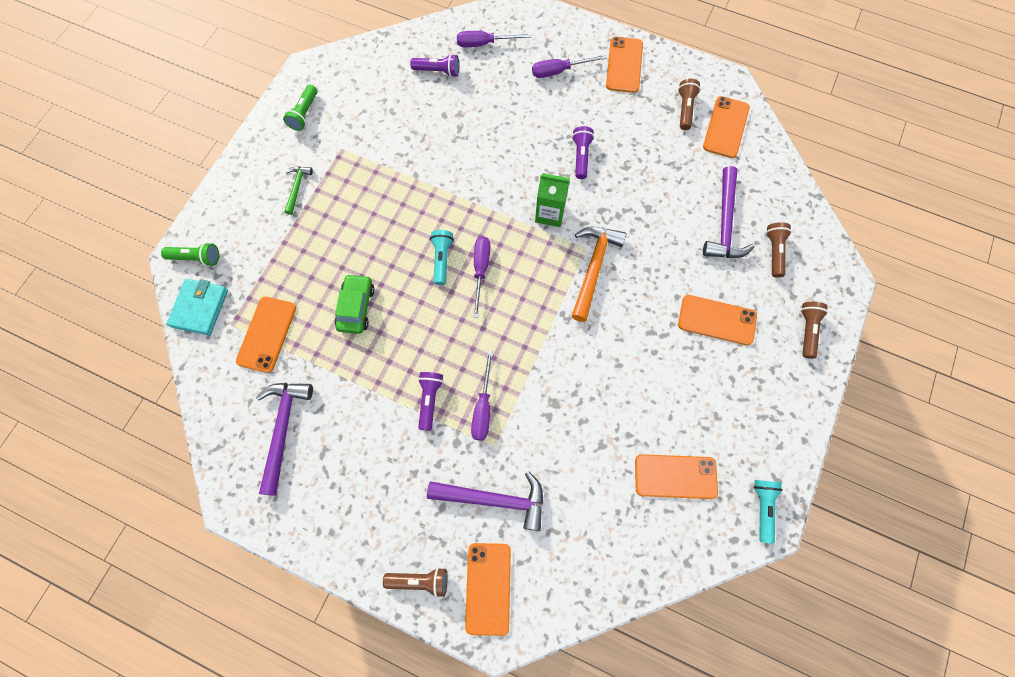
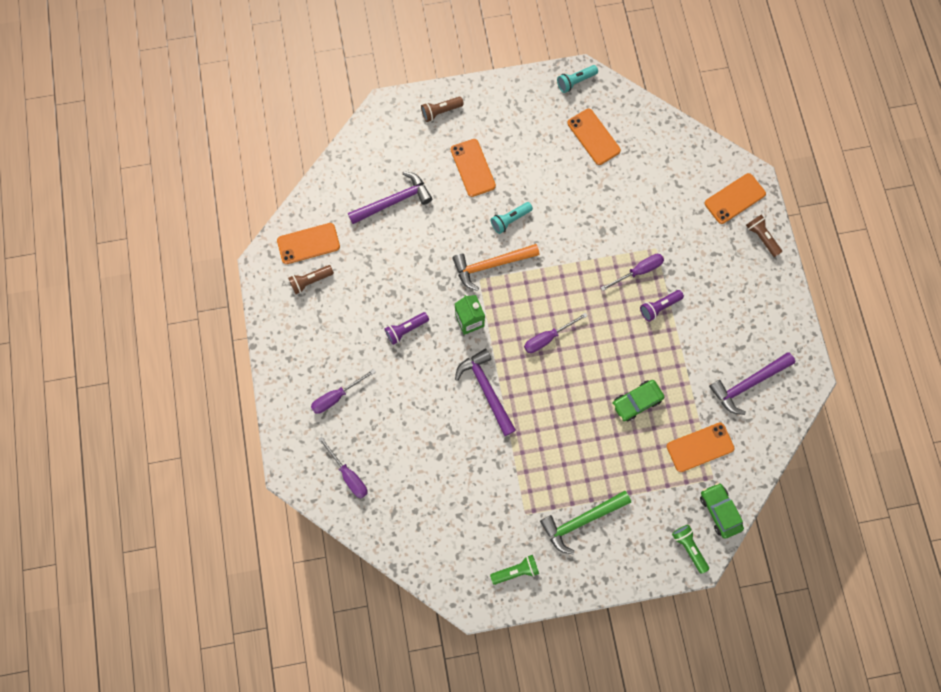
camera: 125 degrees left, 5 degrees up
turquoise wallet [167,279,228,335] -> green car [700,483,744,539]
green hammer [285,166,313,215] -> green hammer [540,491,631,554], size x1.84
purple flashlight [410,54,459,77] -> none
purple hammer [427,471,543,531] -> purple hammer moved to [455,349,516,436]
turquoise flashlight [430,230,454,285] -> turquoise flashlight moved to [491,202,533,234]
purple screwdriver [532,55,607,78] -> purple screwdriver turned 105 degrees clockwise [311,369,376,414]
orange phone [606,37,643,93] -> none
brown flashlight [766,222,792,278] -> none

